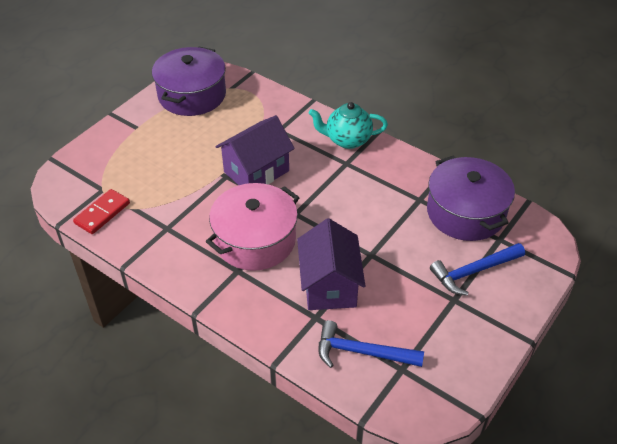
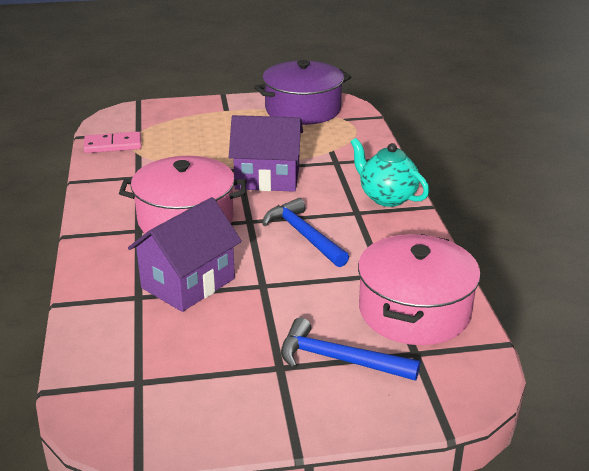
camera: 45 degrees right, 15 degrees down
red domino [73,189,130,234] -> pink domino [84,132,141,153]
blue hammer [319,320,424,368] -> blue hammer moved to [262,198,349,267]
purple pot [427,155,515,241] -> pink pot [358,234,481,345]

